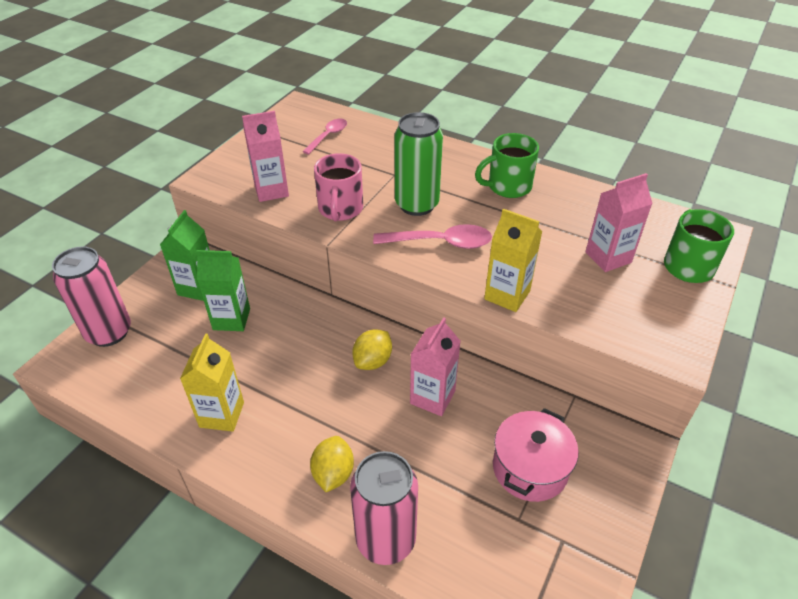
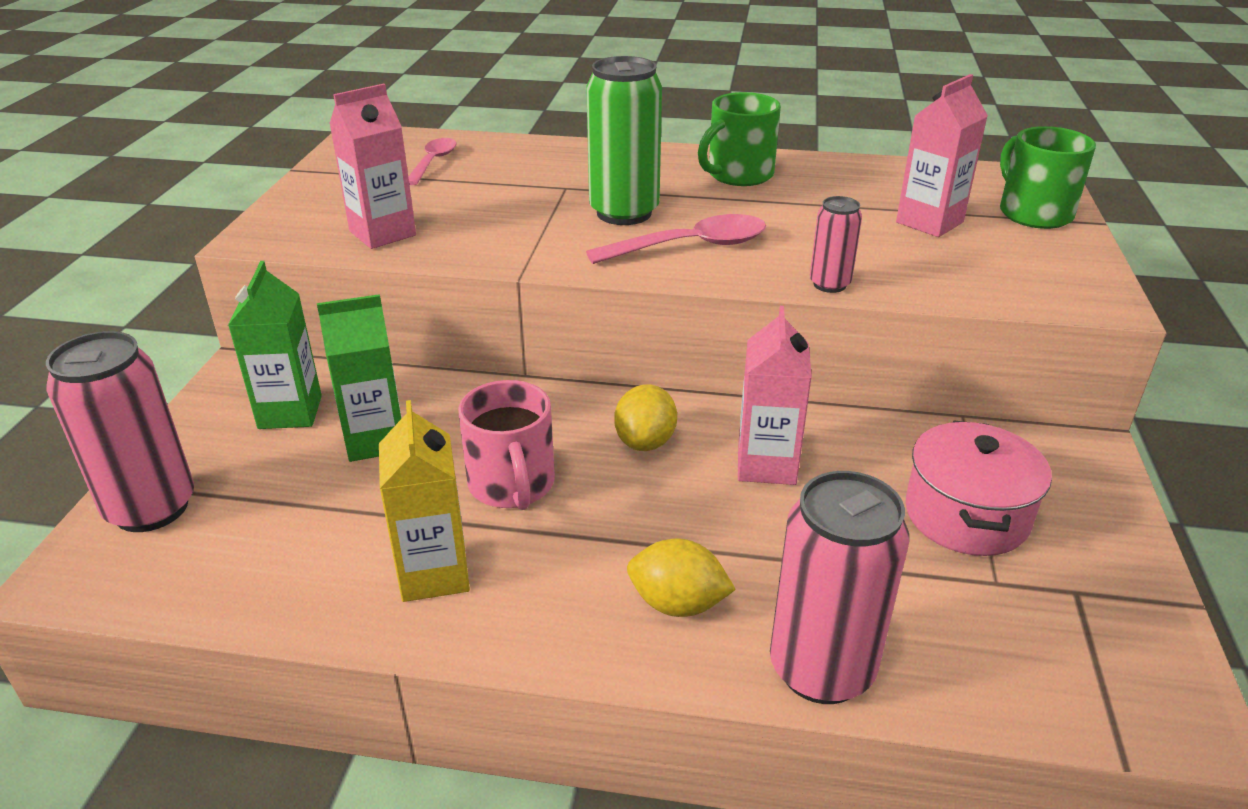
camera: 20 degrees left, 10 degrees down
yellow lemon [310,436,354,492] -> yellow lemon turned 60 degrees counterclockwise [627,539,736,617]
pink mug [314,153,363,221] -> pink mug moved to [458,380,555,510]
yellow carton [484,209,542,312] -> pink can [810,196,862,293]

